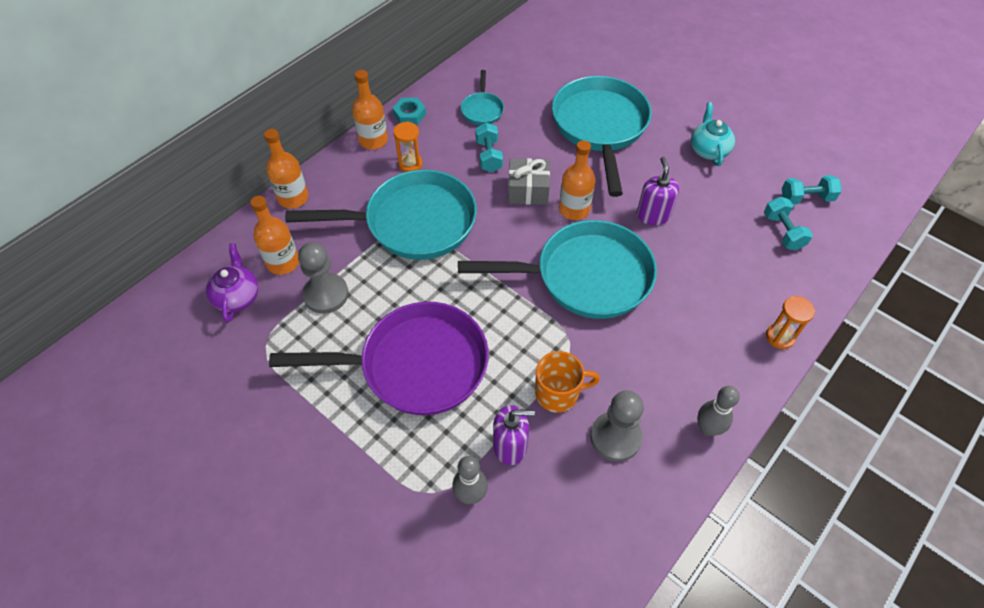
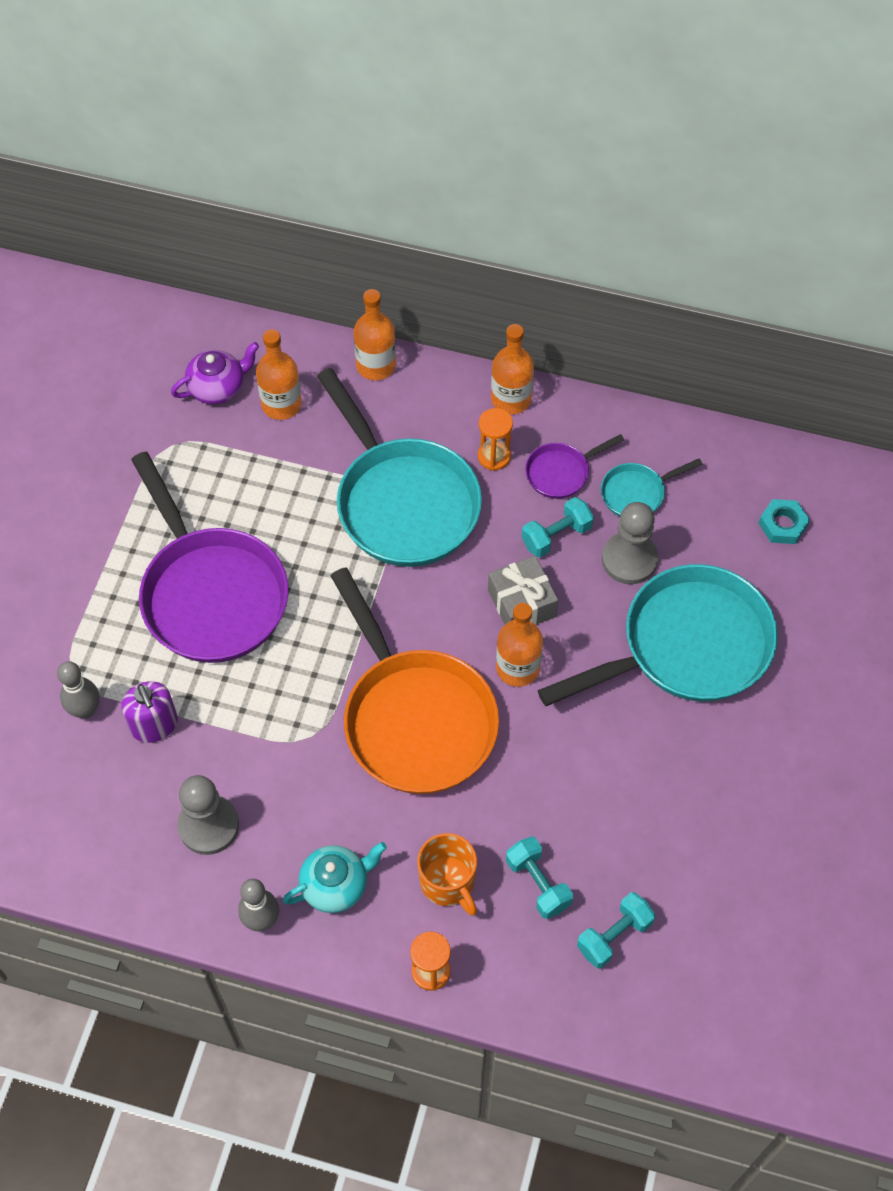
camera: 65 degrees right, 5 degrees up
grey pawn [298,242,349,314] -> grey pawn moved to [602,502,658,584]
turquoise nut [392,98,426,125] -> turquoise nut moved to [758,499,810,544]
turquoise pan [458,220,657,319] -> orange pan [330,567,499,794]
orange mug [535,351,600,413] -> orange mug moved to [417,833,477,916]
purple soap dispenser [637,157,679,225] -> none
turquoise teapot [691,102,735,166] -> turquoise teapot moved to [283,842,387,913]
turquoise dumbbell [782,175,842,205] -> turquoise dumbbell moved to [506,836,573,919]
none -> purple pan [525,434,624,499]

